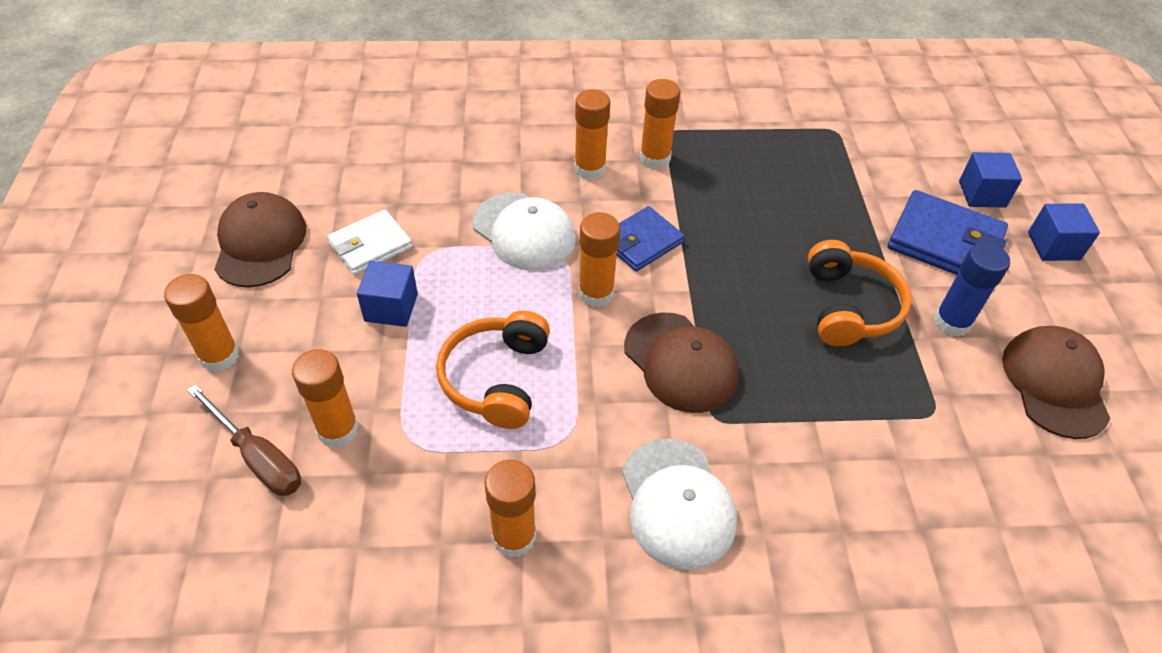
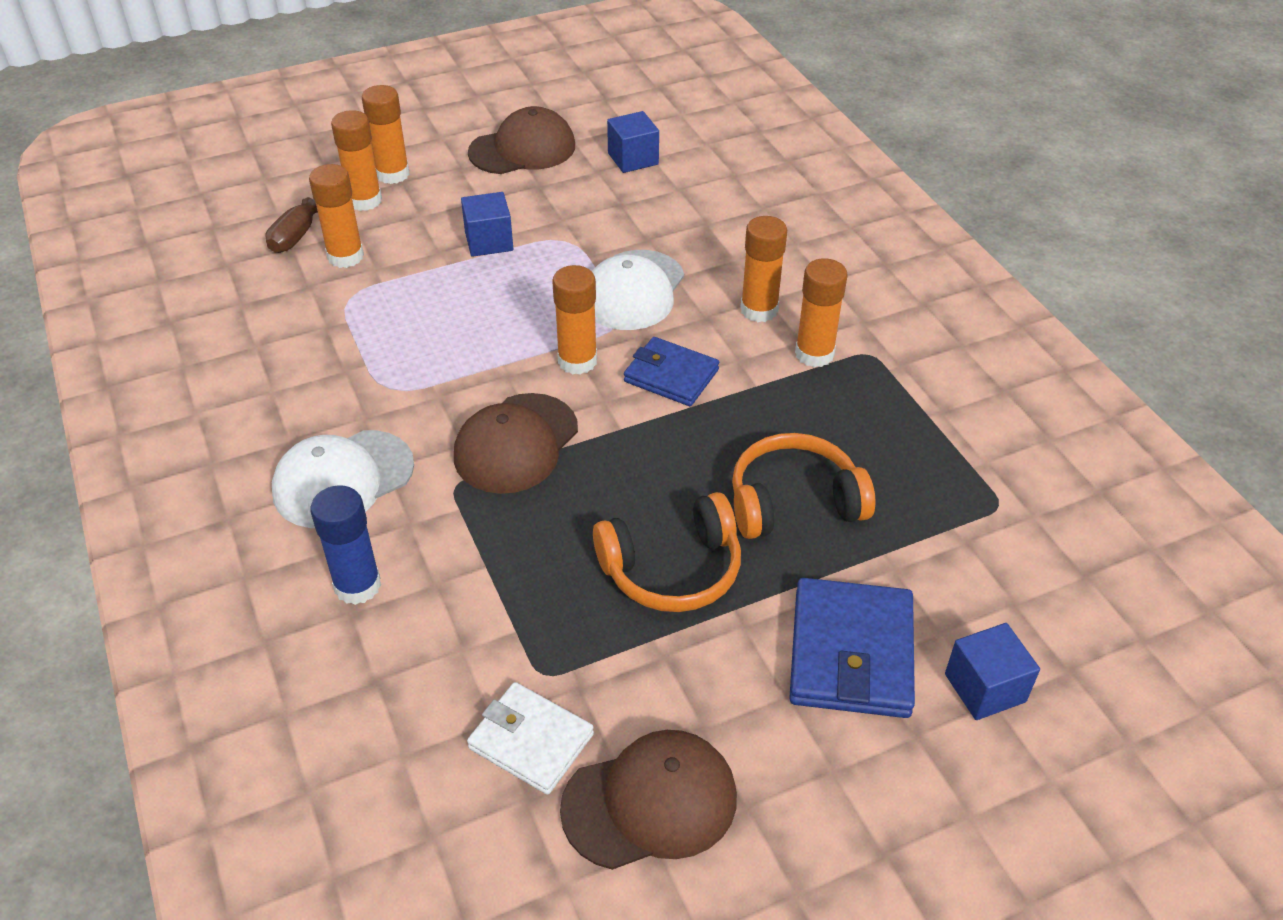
camera: 70 degrees right, 5 degrees down
white wallet [327,210,413,275] -> white wallet moved to [467,682,594,795]
orange headphones [436,310,550,429] -> orange headphones moved to [732,433,875,539]
orange glue stick [484,459,536,558] -> orange glue stick moved to [331,110,382,211]
blue glue stick [934,242,1010,337] -> blue glue stick moved to [310,485,381,605]
blue cube [1028,203,1100,261] -> blue cube moved to [607,111,659,173]

